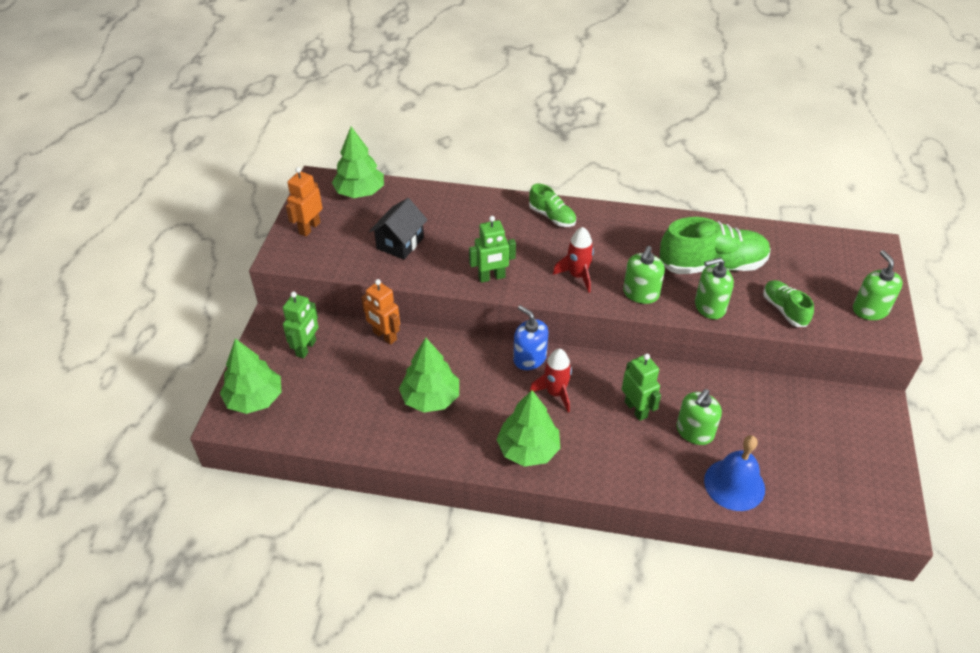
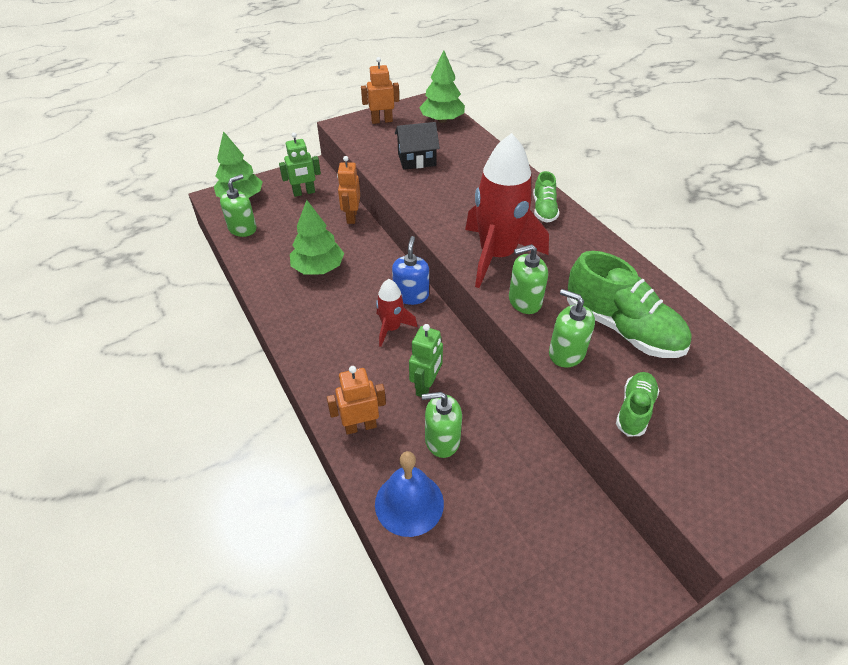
camera: 50 degrees right, 0 degrees up
green robot [469,216,516,283] -> none
green tree [496,390,560,467] -> none
red rocket [553,227,594,293] -> red rocket [465,133,549,288], size x1.98
green soap dispenser [853,250,903,320] -> green soap dispenser moved to [220,174,257,237]
none -> orange robot [327,366,386,435]

